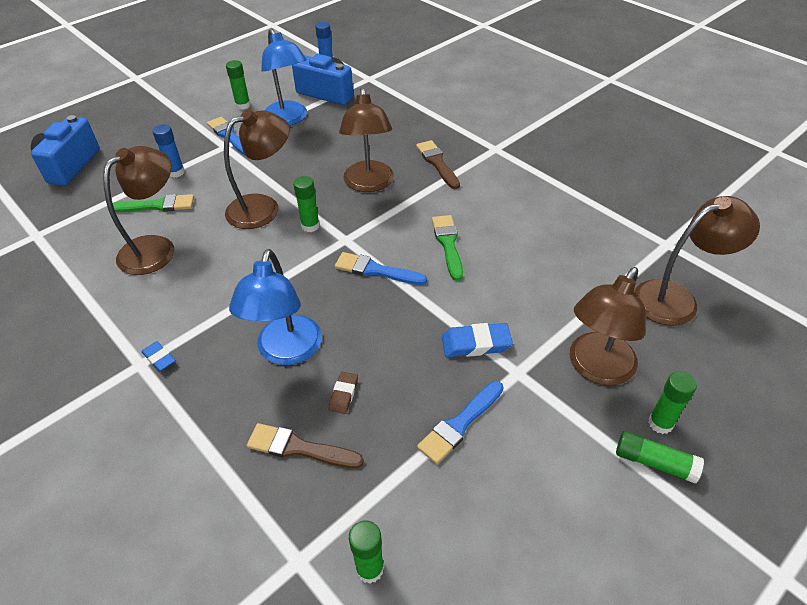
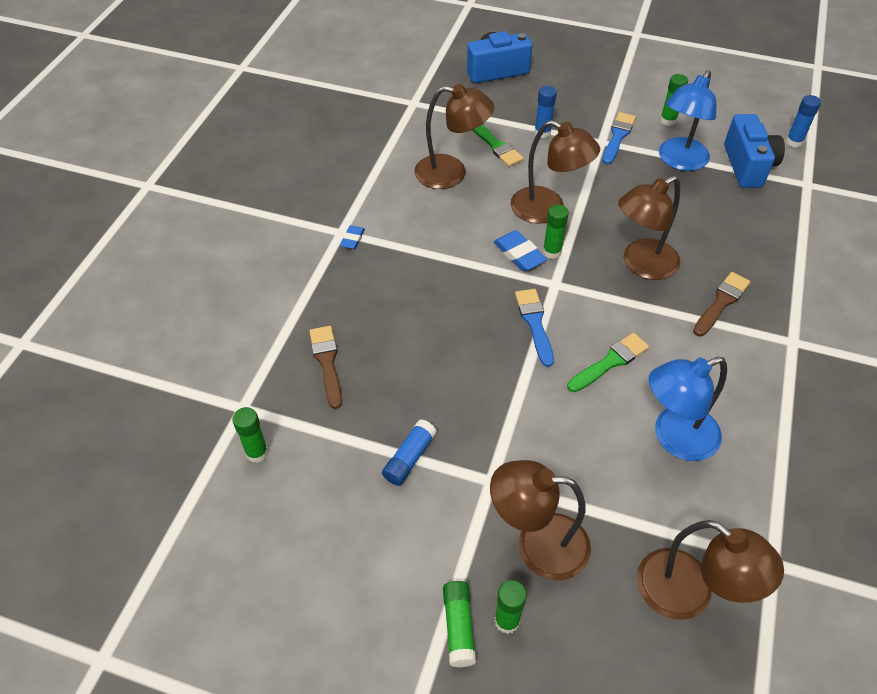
camera: 60 degrees right, 5 degrees up
blue lamp [229,249,322,365] -> blue lamp moved to [649,357,727,461]
brown eraser [329,372,358,414] -> none
blue brush [417,381,504,464] -> blue glue stick [382,419,437,486]
blue eraser [442,323,513,357] -> blue eraser moved to [494,230,547,271]

